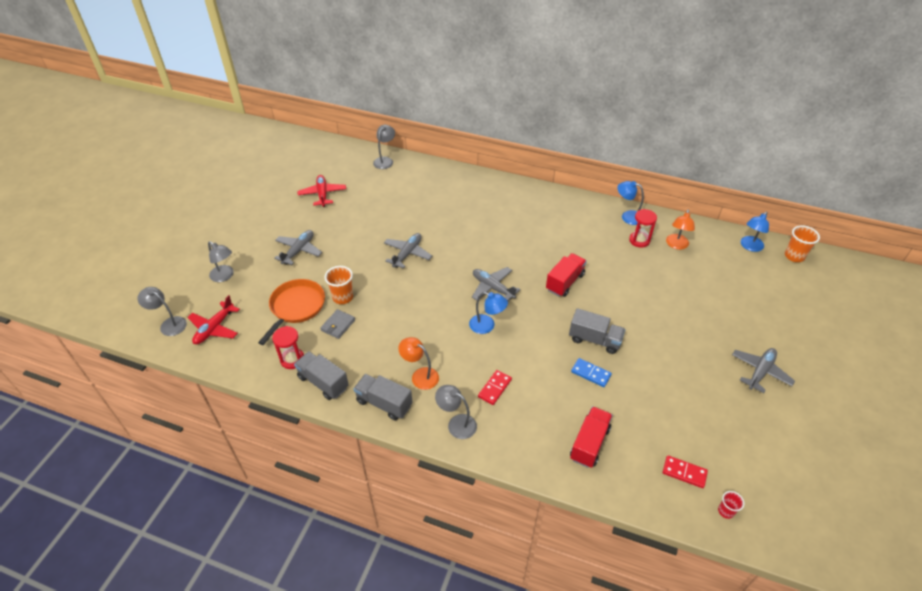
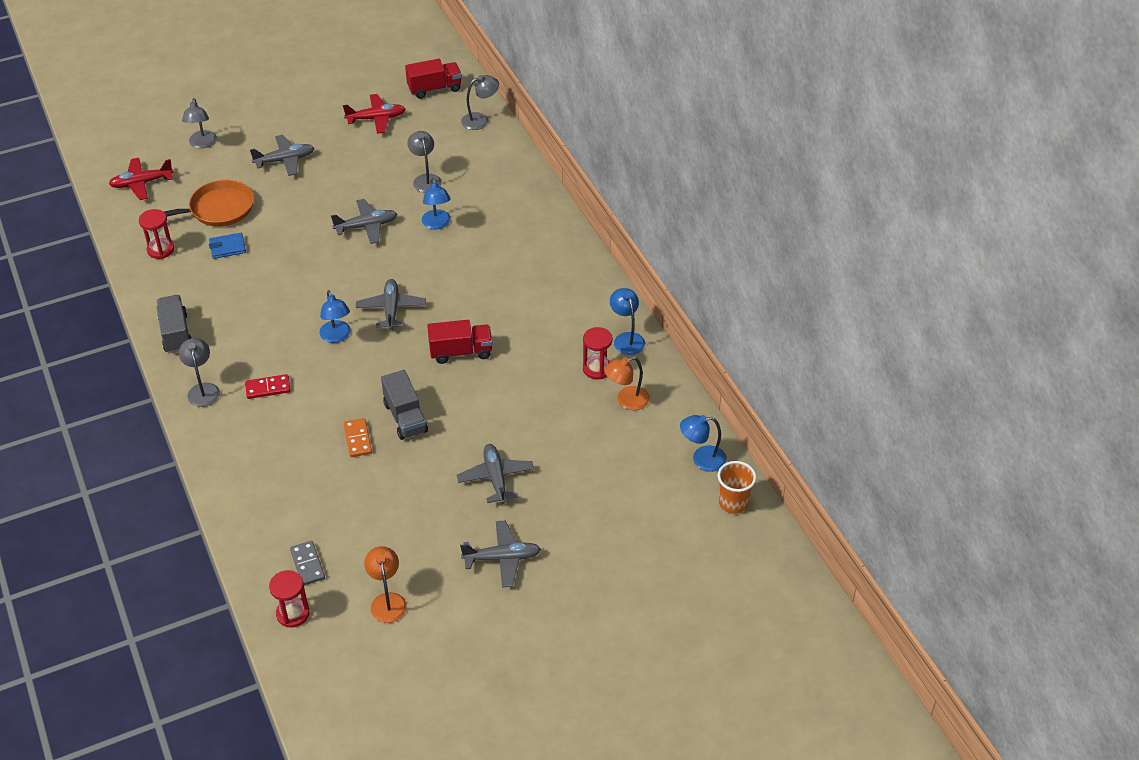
camera: 45 degrees right, 0 degrees up
grey lamp [137,287,187,336] -> grey lamp moved to [407,131,442,193]
grey truck [294,351,349,400] -> none
red plane [297,175,346,207] -> red plane turned 45 degrees clockwise [343,94,405,134]
grey wallet [320,309,355,339] -> blue wallet [209,233,246,259]
orange cup [325,266,353,304] -> none
orange lamp [398,337,439,390] -> orange lamp moved to [364,546,407,623]
red truck [570,406,613,468] -> red truck moved to [405,59,462,99]
blue domino [571,358,612,387] -> orange domino [344,418,372,457]
red domino [663,455,708,488] -> grey domino [290,541,325,586]
red cup [718,491,744,519] -> red hourglass [269,570,309,628]
none -> blue lamp [422,178,451,229]
none -> grey plane [457,444,534,504]

